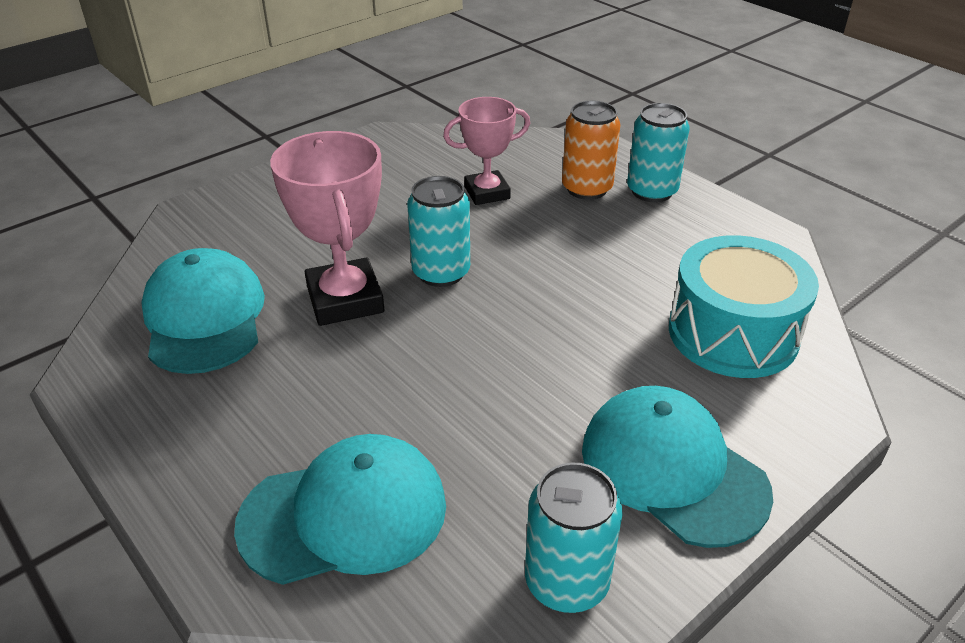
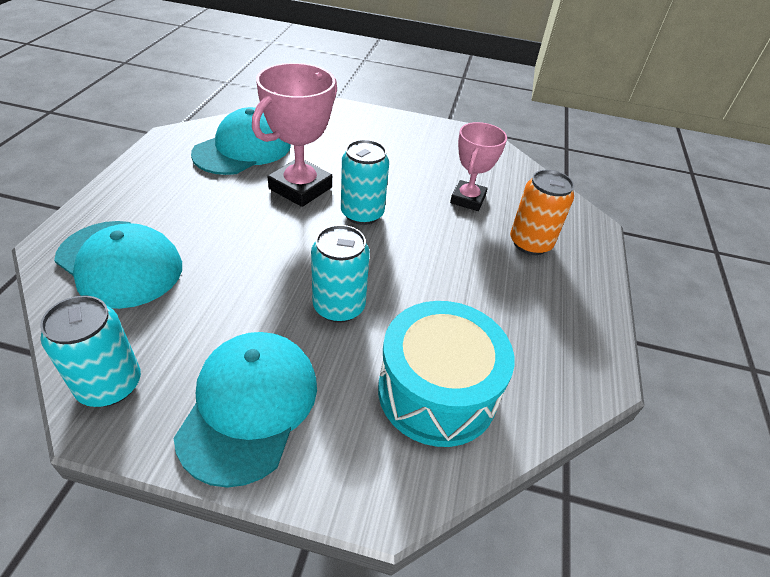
camera: 50 degrees right, 5 degrees up
pink trophy [443,97,530,205] -> pink trophy turned 75 degrees clockwise [450,122,507,211]
turquoise can [627,103,690,202] -> turquoise can moved to [311,225,370,323]

